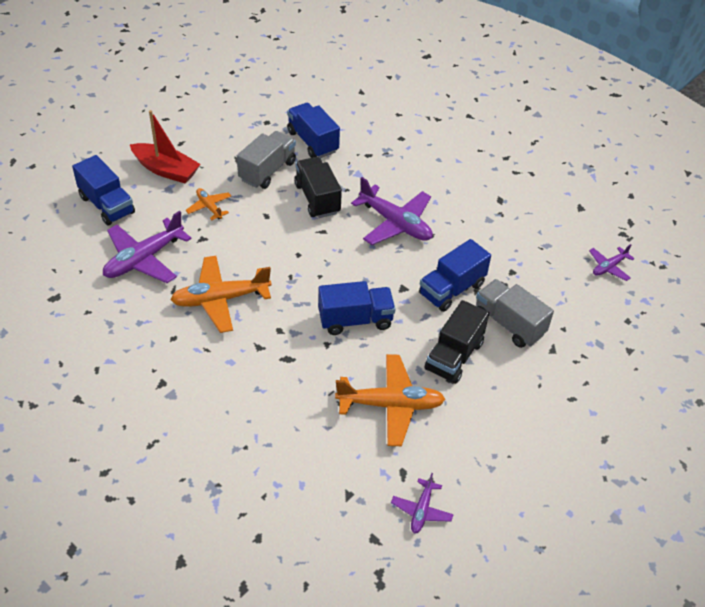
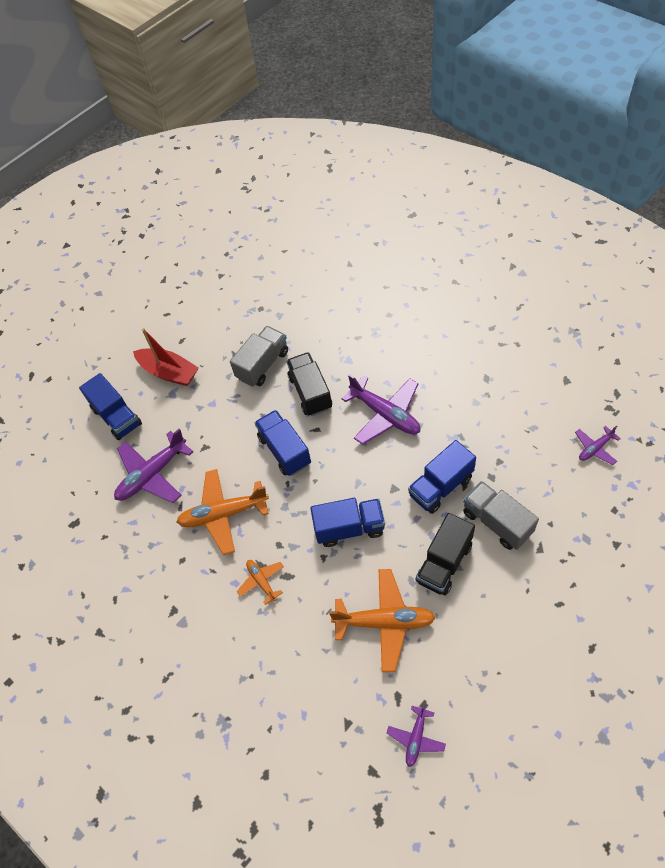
camera: 10 degrees right, 10 degrees up
orange plane [185,188,231,220] -> orange plane moved to [237,560,284,605]
blue truck [287,103,340,158] -> blue truck moved to [255,410,311,476]

